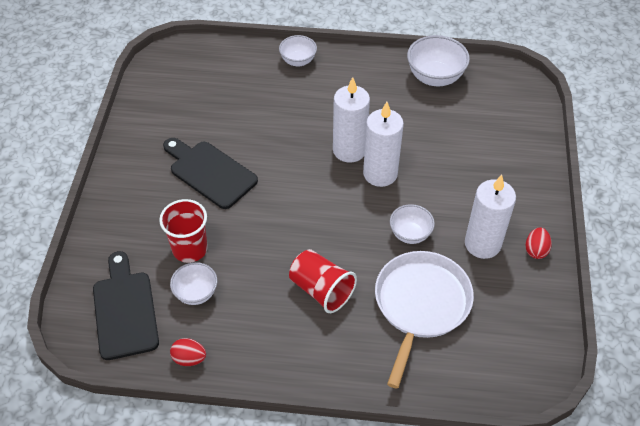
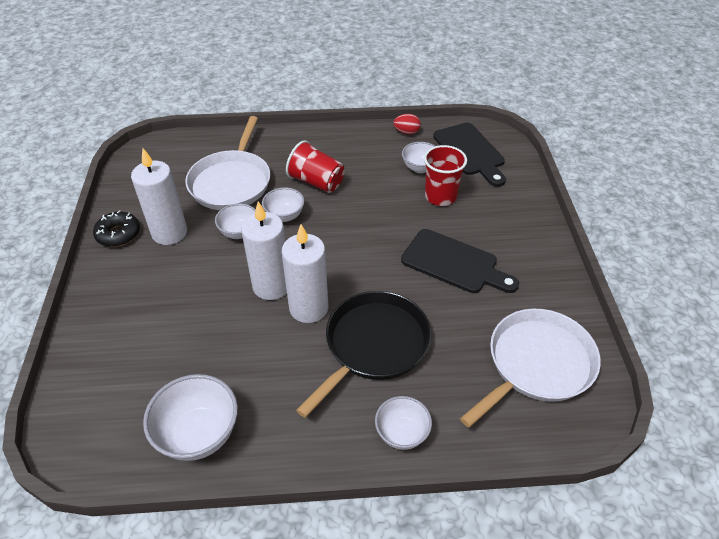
camera: 170 degrees right, 5 degrees down
red egg [525,228,552,259] -> black donut [93,210,140,247]
none -> white bowl [262,187,304,222]
none -> black pan [296,291,431,418]
none -> white pan [460,309,601,427]

